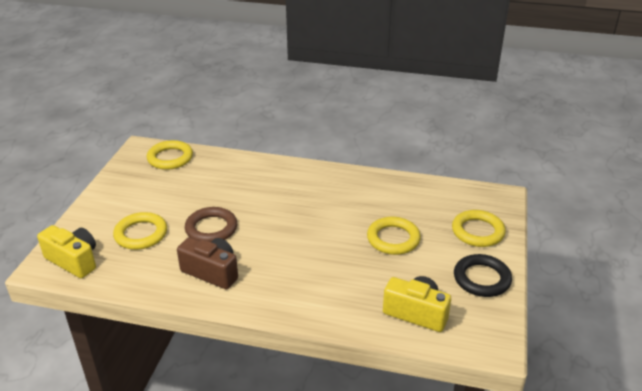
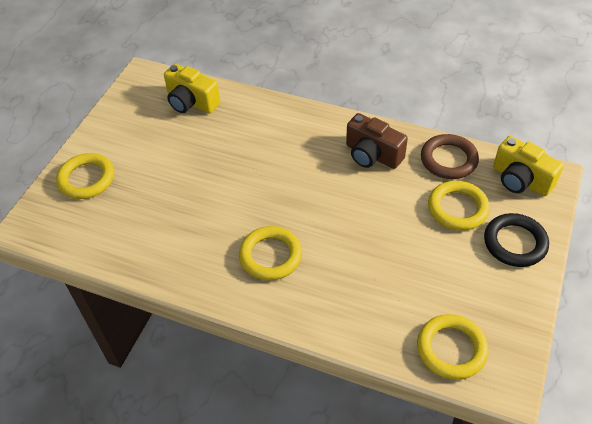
camera: 170 degrees left, 15 degrees up
brown ring [185,207,237,242] -> brown ring moved to [421,134,479,179]
yellow ring [367,217,421,255] -> yellow ring moved to [239,226,302,281]
black ring [454,254,512,297] -> black ring moved to [484,213,549,267]

